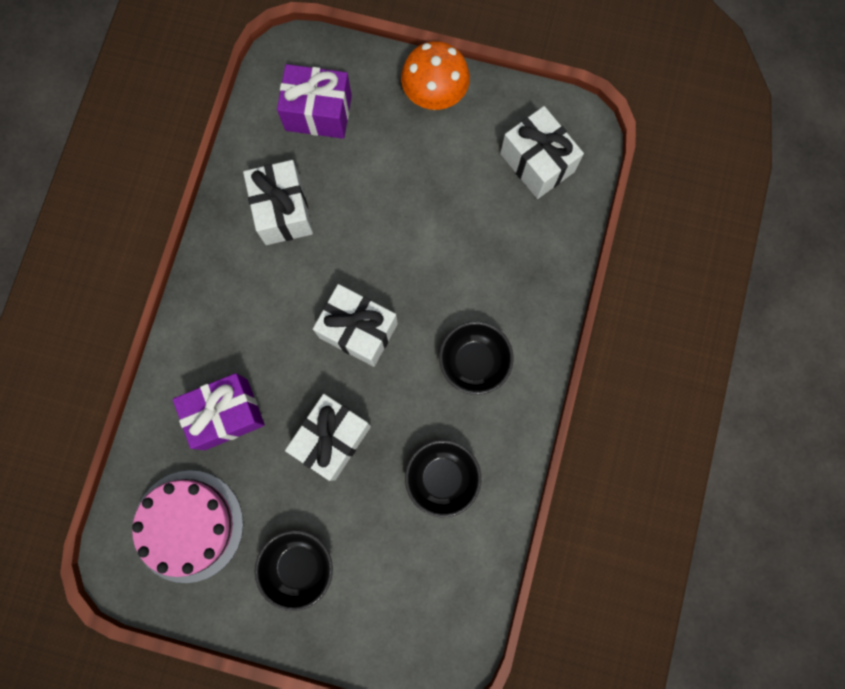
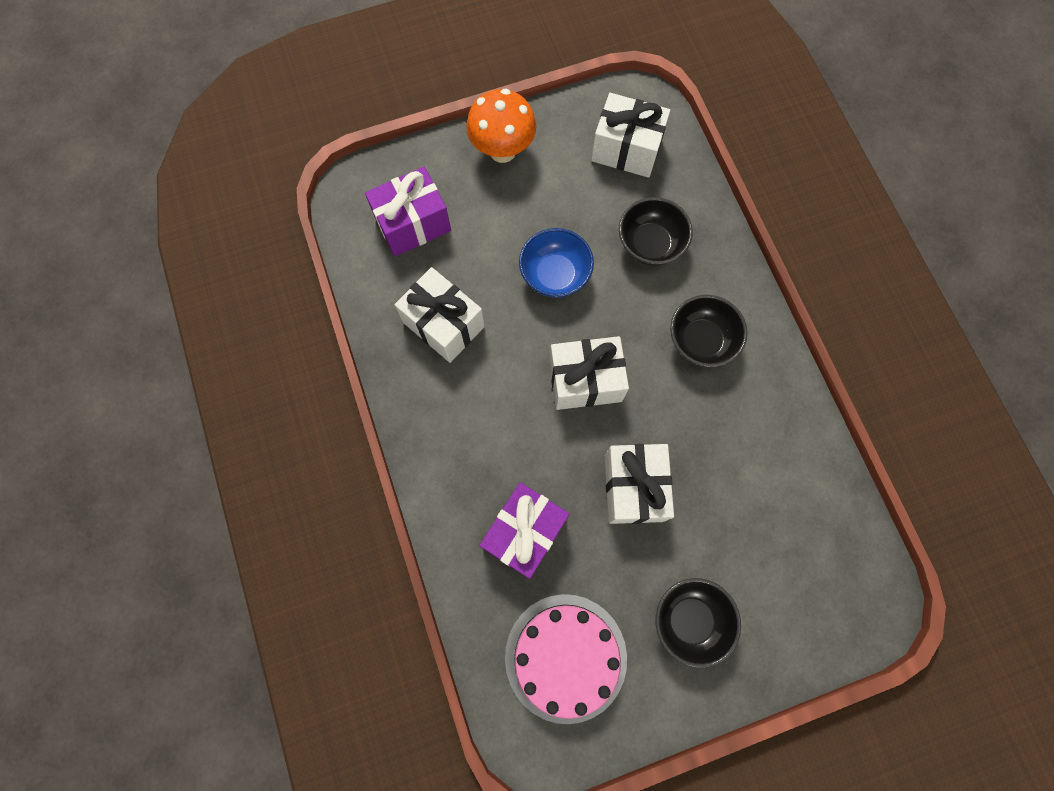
camera: 35 degrees left, 5 degrees down
black bowl [405,440,481,517] -> black bowl moved to [619,197,693,266]
none -> blue bowl [519,228,594,298]

